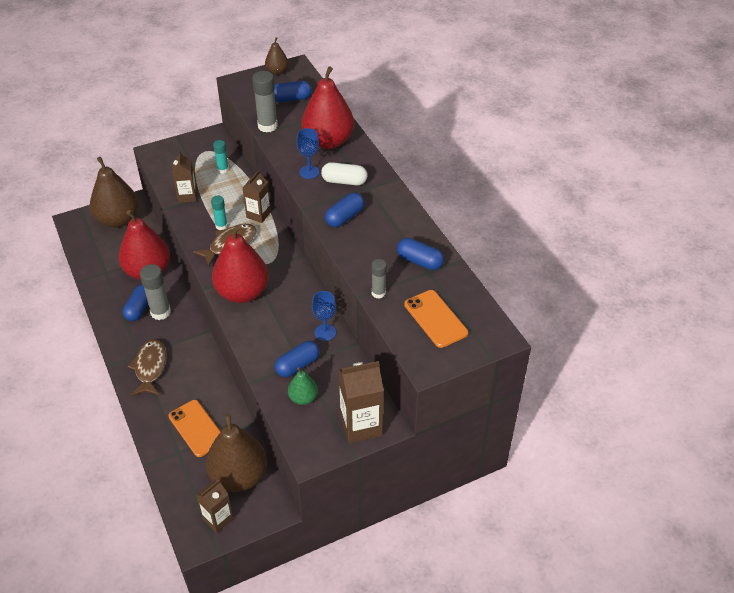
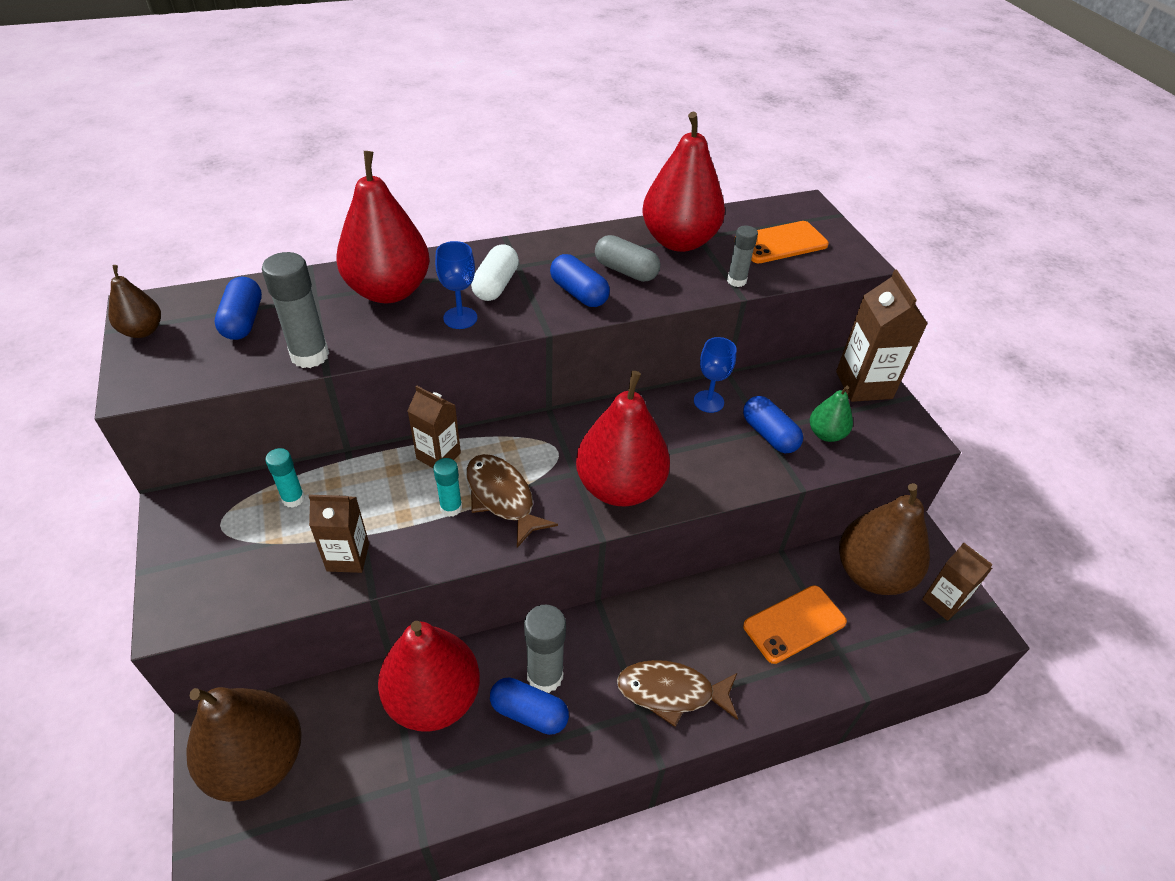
camera: 85 degrees left, 0 degrees up
blue capsule [397,238,444,270] -> red pear [642,112,725,252]
none -> grey capsule [595,235,660,282]

